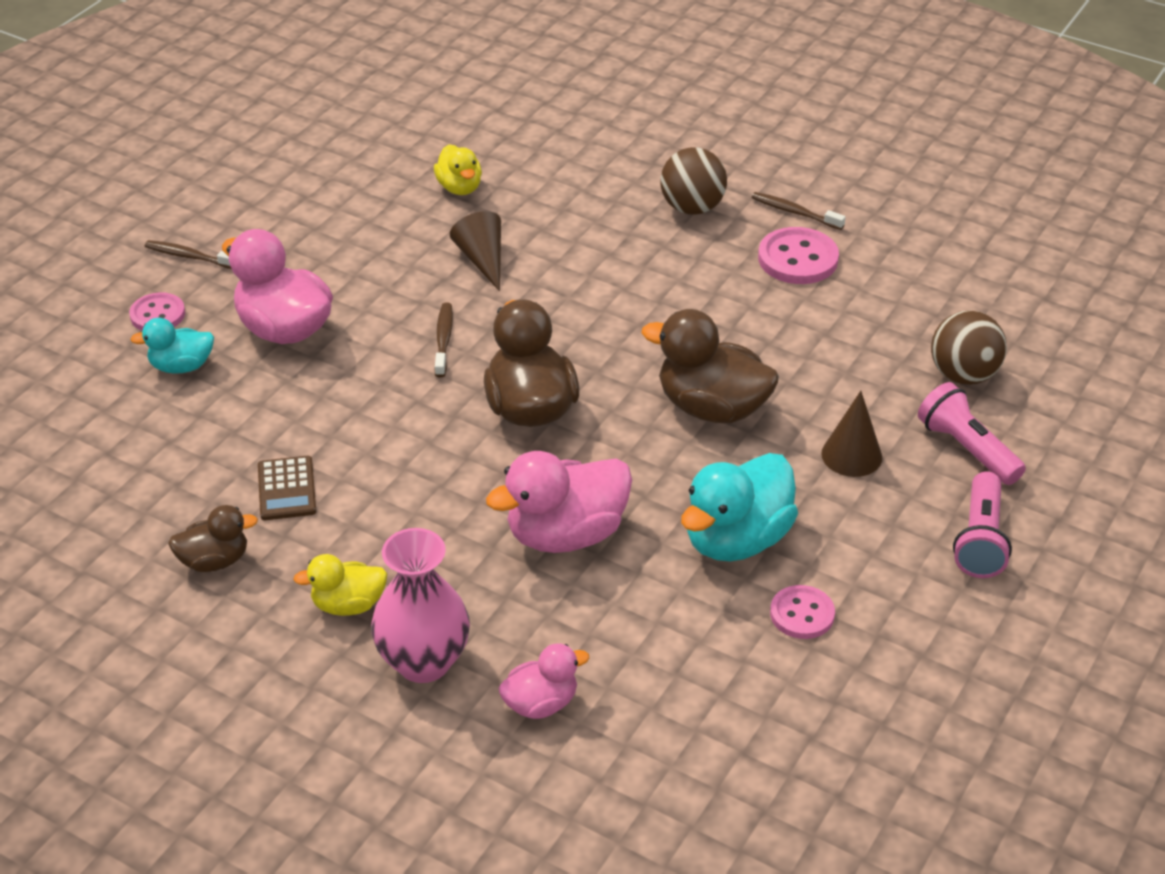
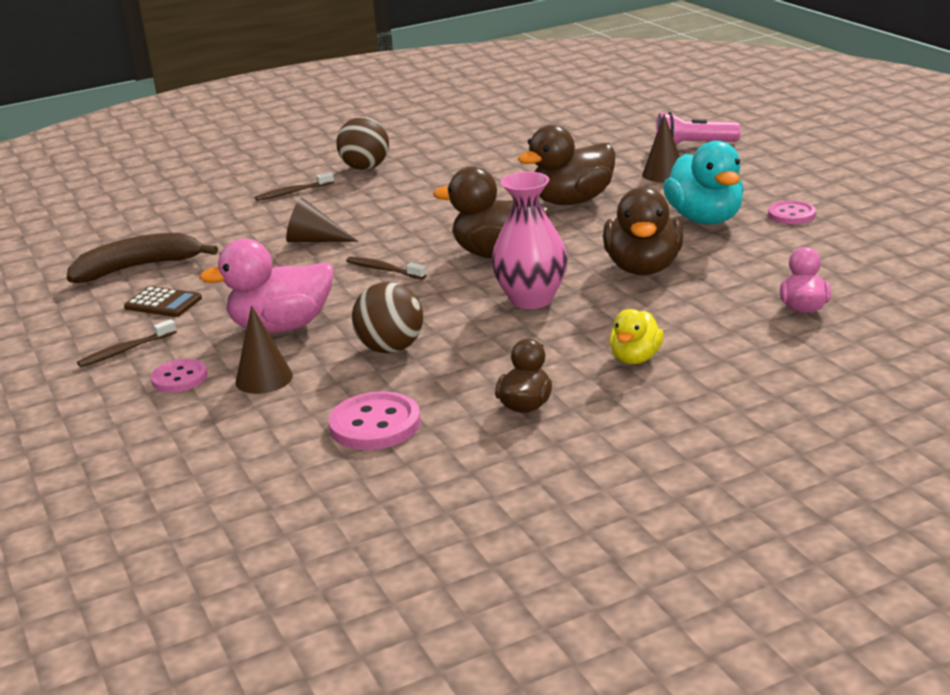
camera: 55 degrees left, 15 degrees down
turquoise duck [130,318,214,374] -> brown cone [236,305,293,394]
brown calculator [258,456,316,520] -> brown calculator moved to [124,286,202,317]
pink vase [371,528,470,683] -> pink vase moved to [491,172,568,309]
yellow duck [434,144,482,195] -> none
pink duck [486,451,632,553] -> brown duck [603,187,684,275]
brown toothbrush [752,192,846,230] -> brown toothbrush moved to [255,172,334,201]
pink button [758,227,839,284] -> pink button moved to [329,392,421,450]
brown ball [931,310,1007,385] -> brown ball moved to [352,282,423,353]
pink flashlight [953,471,1012,578] -> none
none -> brown banana [67,233,218,283]

